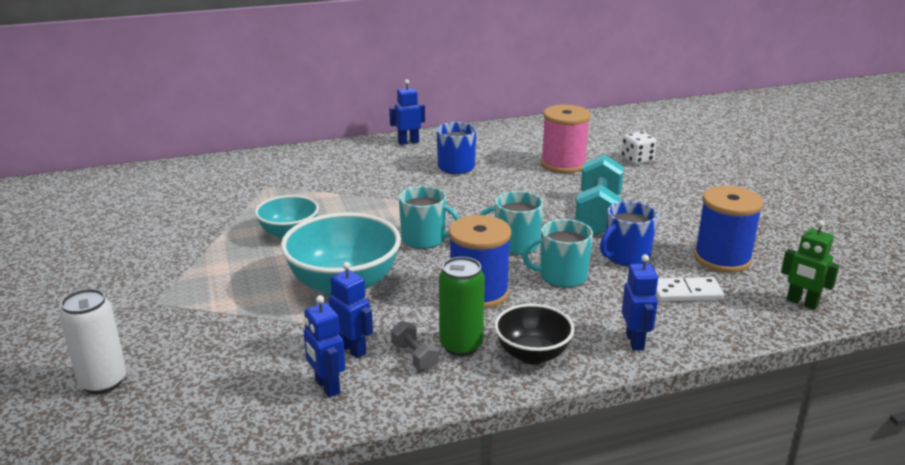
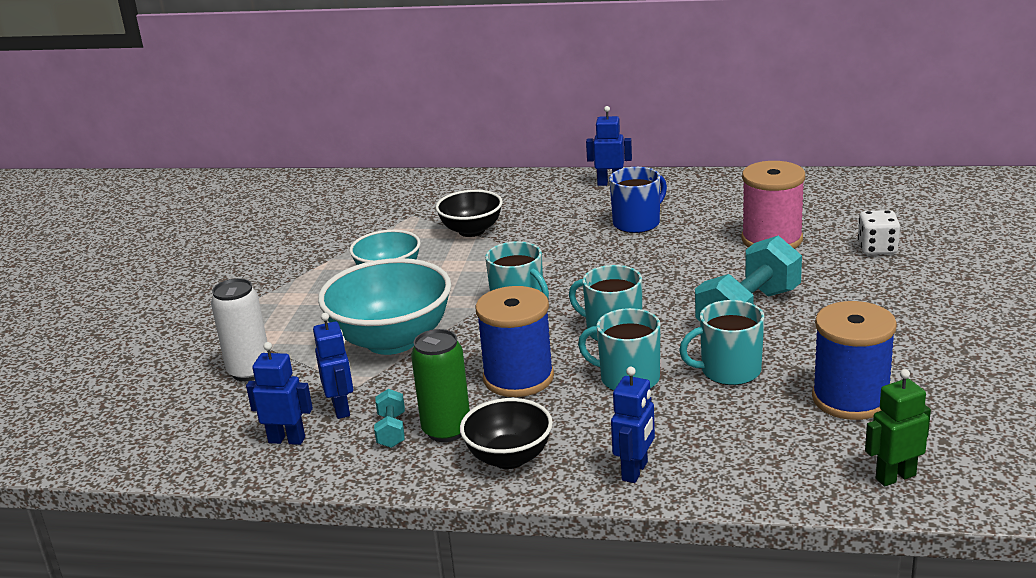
camera: 30 degrees right, 0 degrees up
white can [59,289,126,394] -> white can moved to [211,278,268,381]
blue robot [303,295,345,397] -> blue robot turned 105 degrees clockwise [246,342,313,445]
grey dumbbell [391,321,439,371] -> turquoise dumbbell [374,389,405,448]
blue mug [600,201,658,266] -> turquoise mug [679,300,764,385]
white domino [655,277,724,302] -> none
green robot [781,220,840,310] -> green robot turned 90 degrees clockwise [865,369,931,486]
none -> black bowl [436,190,503,237]

